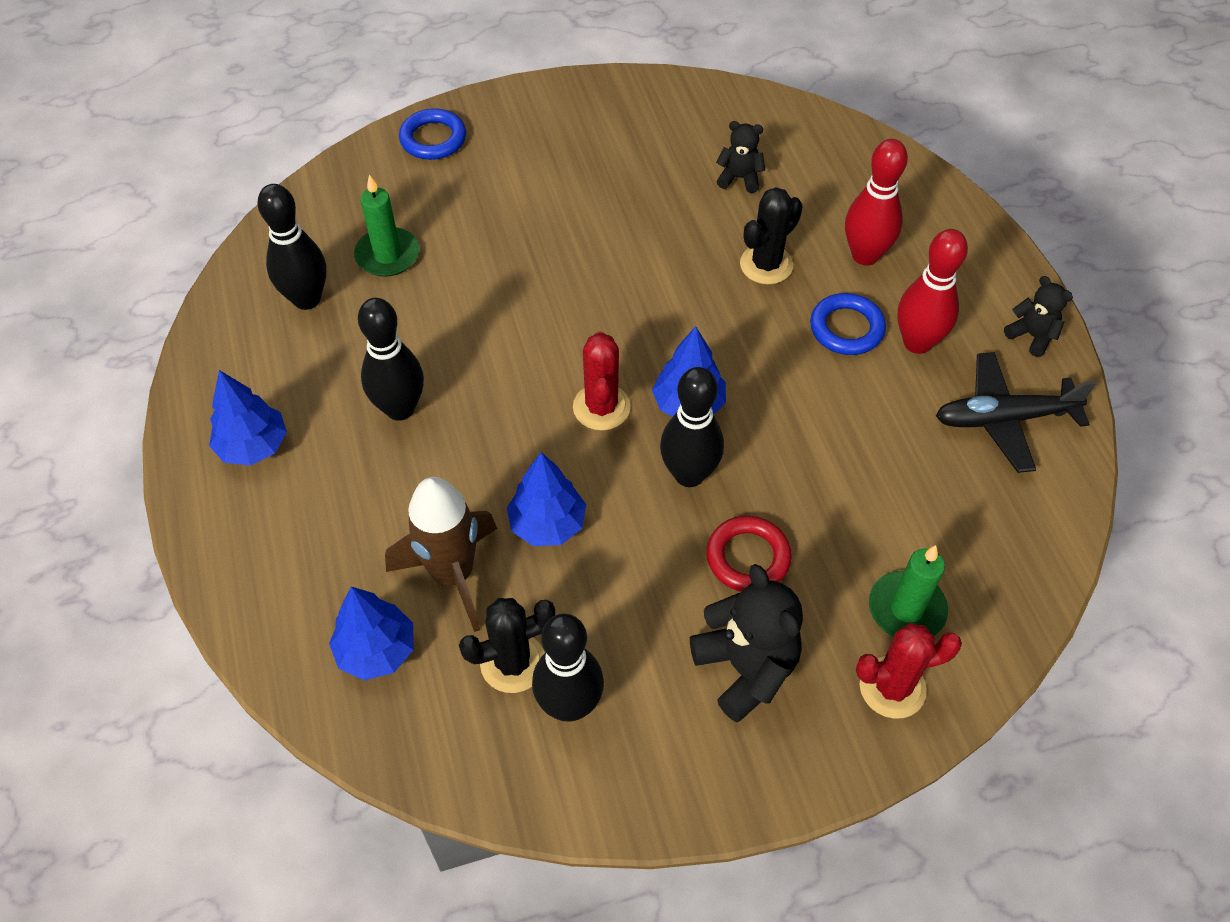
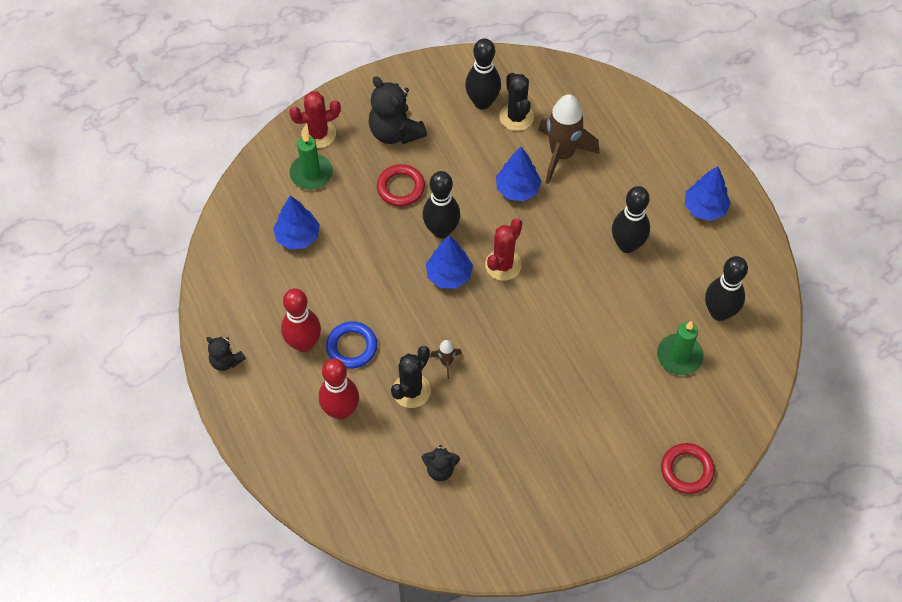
camera: 170 degrees right, 5 degrees up
blue tree [329,587,413,680] -> blue tree moved to [273,196,320,250]
blue ring [399,108,466,160] -> red ring [661,443,715,494]
black cactus [459,598,555,693] -> black cactus turned 75 degrees counterclockwise [499,73,534,131]
red cactus [573,331,631,431] -> red cactus turned 45 degrees clockwise [485,218,522,281]
black plane [936,352,1097,473] -> none
none -> brown rocket [430,340,462,379]

